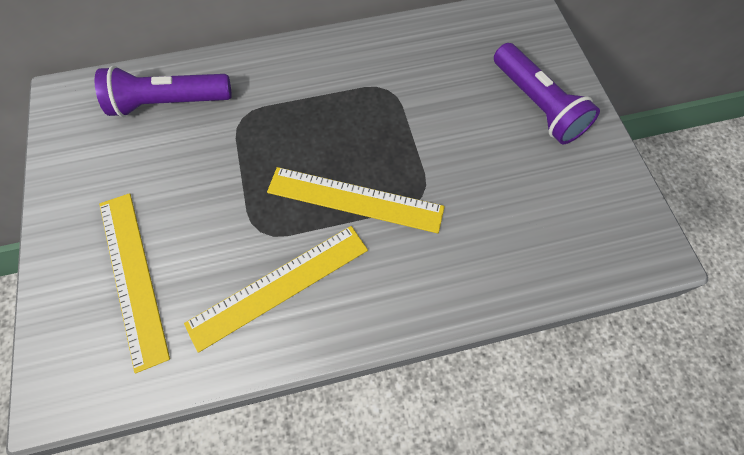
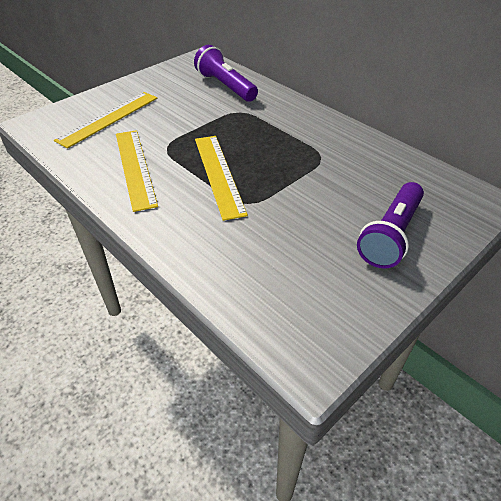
camera: 60 degrees right, 20 degrees down
yellow ruler [184,226,368,353] -> yellow ruler turned 45 degrees clockwise [116,130,158,212]

